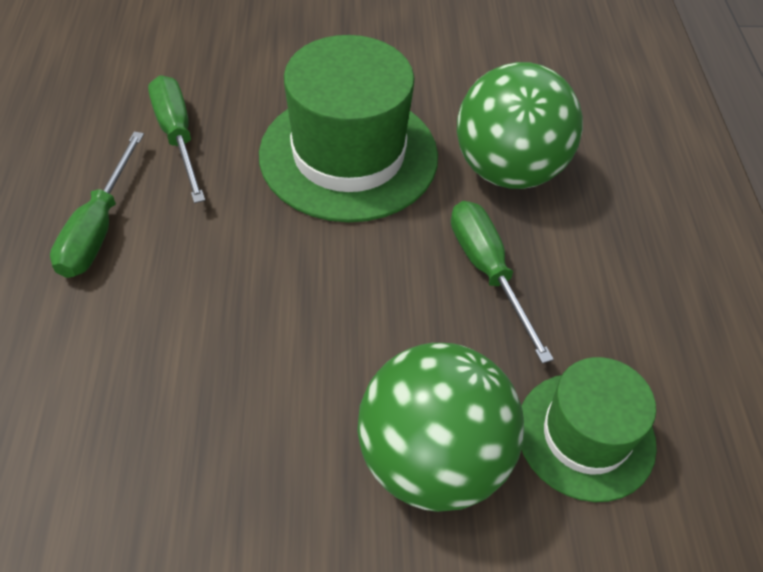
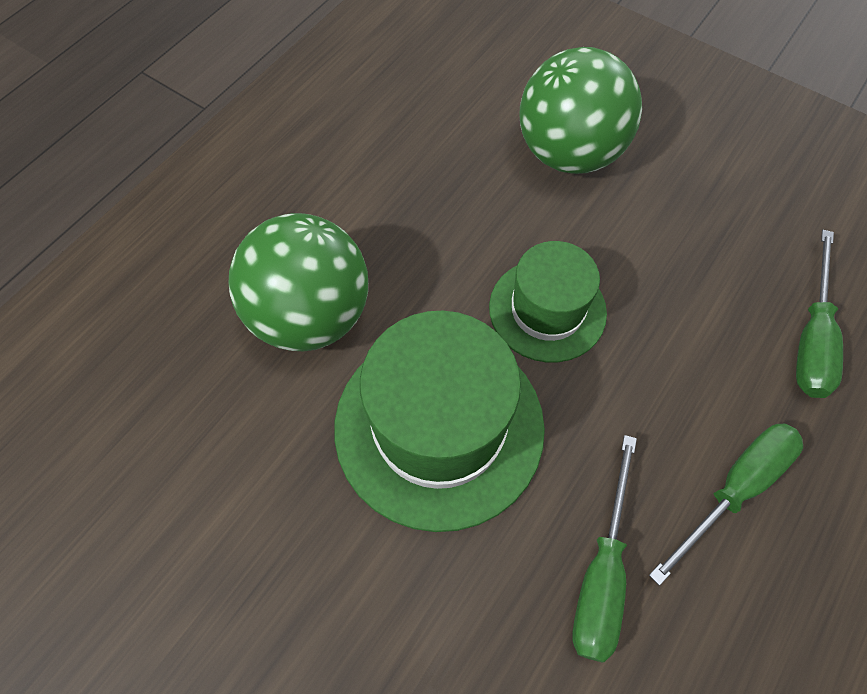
camera: 140 degrees left, 10 degrees up
green screwdriver [451,201,554,364] -> green screwdriver moved to [796,230,843,398]
green hat [521,357,657,502] -> green hat moved to [489,241,607,362]

